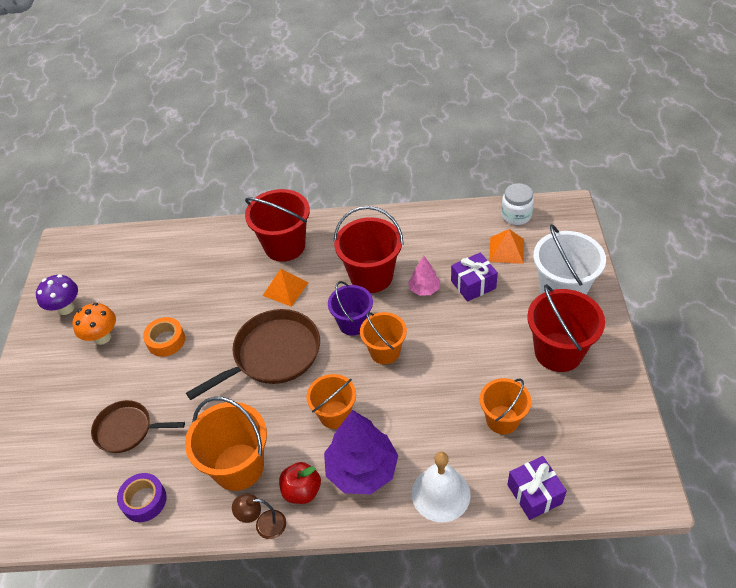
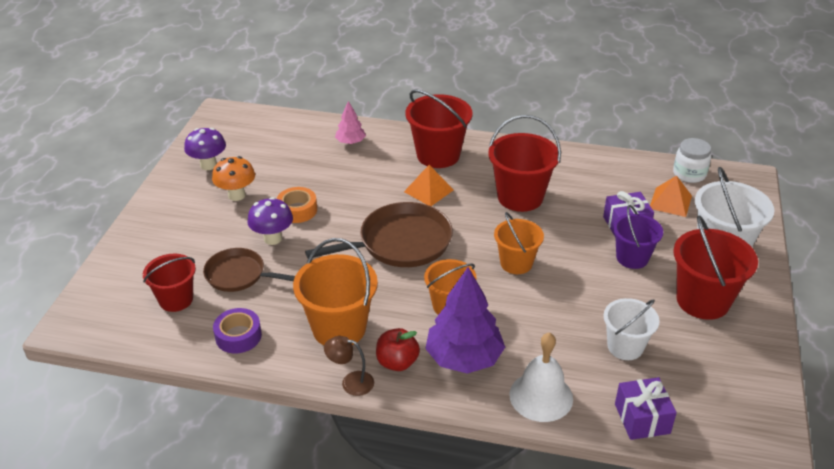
camera: 10 degrees right, 10 degrees down
purple bucket [328,281,373,336] -> purple bucket moved to [613,205,663,269]
pink tree [408,256,440,296] -> pink tree moved to [335,101,366,144]
orange bucket [480,378,531,434] -> white bucket [604,298,660,360]
none -> red bucket [143,254,196,312]
none -> purple mushroom [247,197,293,245]

